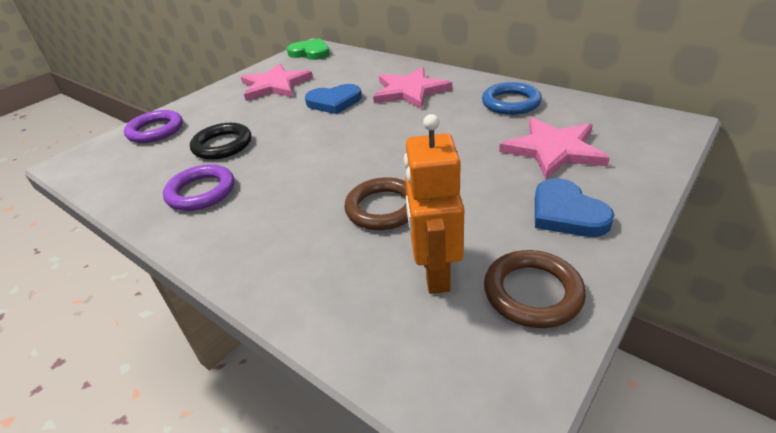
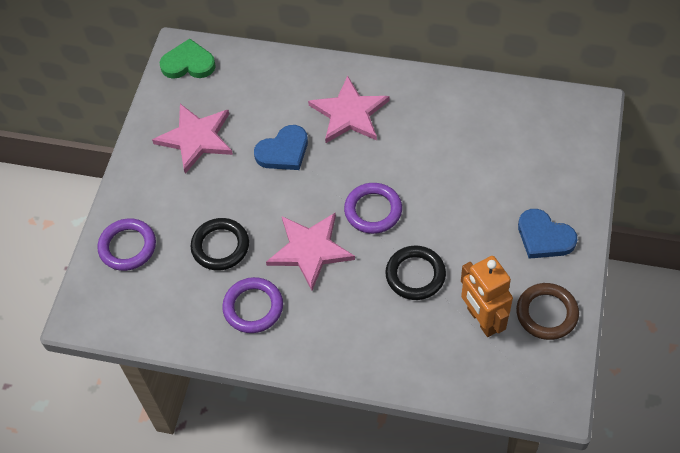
camera: 25 degrees left, 20 degrees up
brown ring [345,177,408,230] -> black ring [385,245,446,300]
blue ring [482,82,542,115] -> none
pink star [499,117,610,180] -> pink star moved to [266,213,355,290]
none -> purple ring [344,183,402,234]

